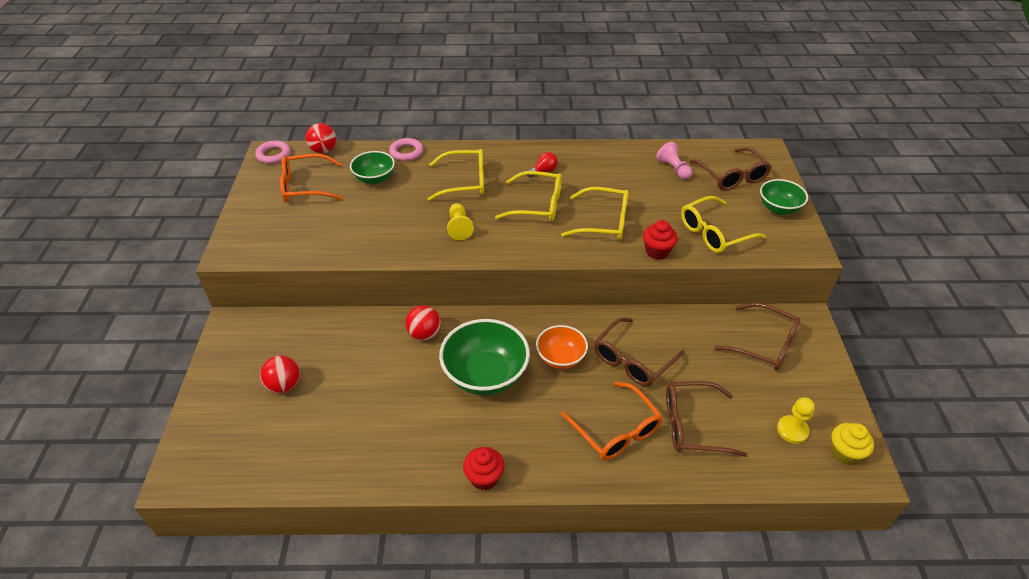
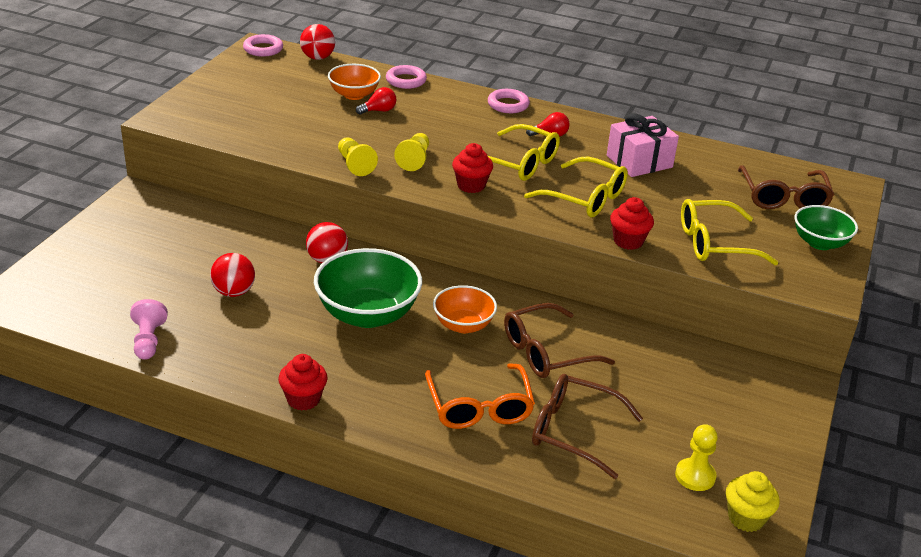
camera: 20 degrees right, 10 degrees down
red ball [260,356,300,393] -> red ball moved to [210,253,255,297]
orange glasses [280,154,343,202] -> none
green bowl [350,151,395,184] -> orange bowl [328,64,381,100]
yellow glasses [427,149,484,201] -> none
pink pawn [656,142,692,179] -> pink pawn moved to [130,299,168,360]
brown glasses [714,303,800,370] -> none
none -> yellow pawn [338,138,378,176]
none -> red light bulb [356,87,396,115]
none -> red cupcake [452,143,493,193]
none -> pink ring [488,89,530,113]
none -> pink gift [607,113,679,177]

